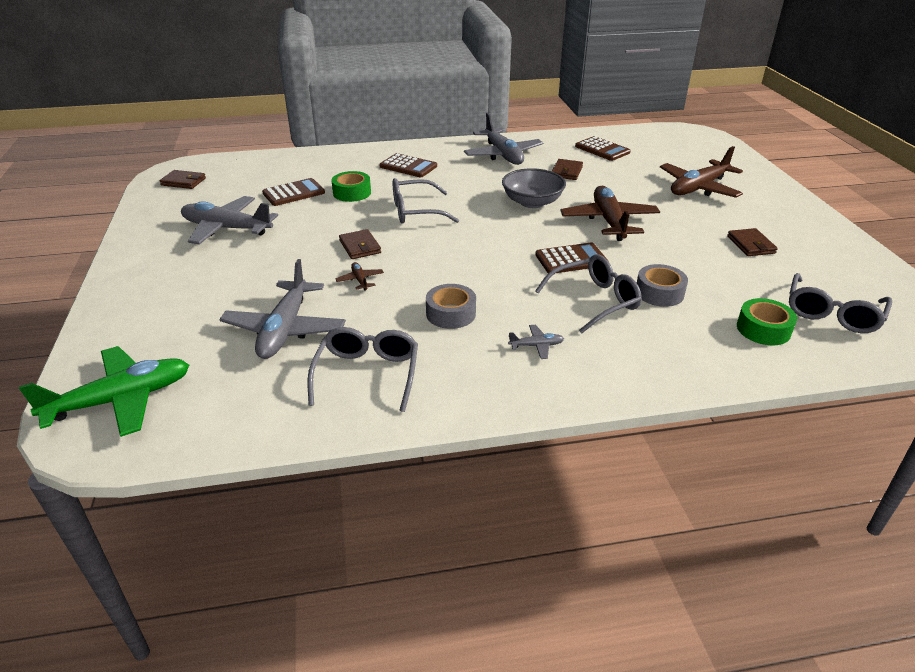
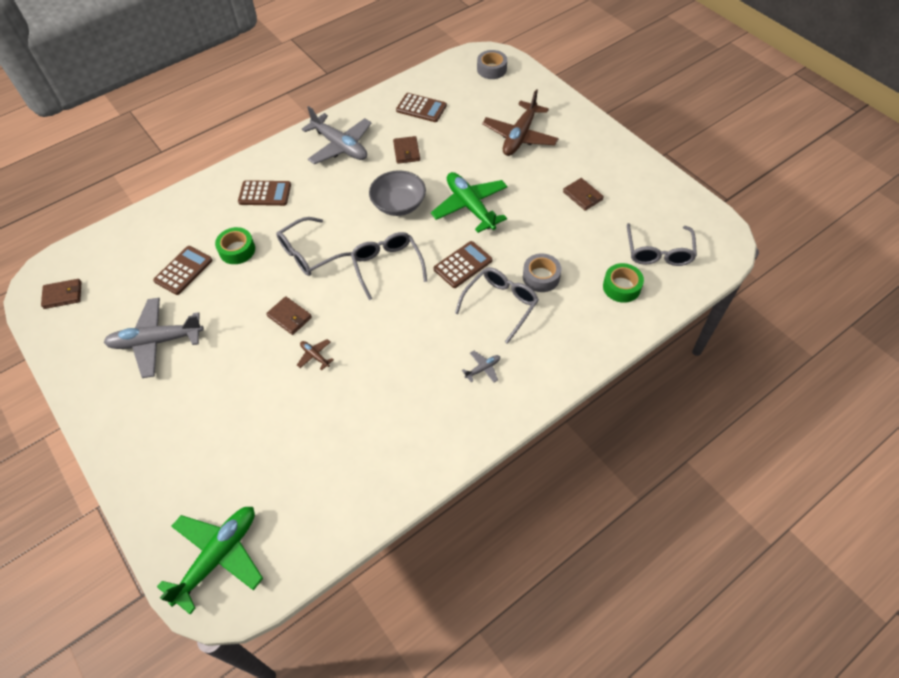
camera: 25 degrees left, 20 degrees up
grey plane [219,259,346,359] -> none
grey glasses [307,327,418,412] -> grey glasses moved to [351,232,427,300]
grey tape [426,284,476,329] -> grey tape moved to [477,50,507,79]
brown plane [560,186,660,241] -> green plane [431,172,508,233]

